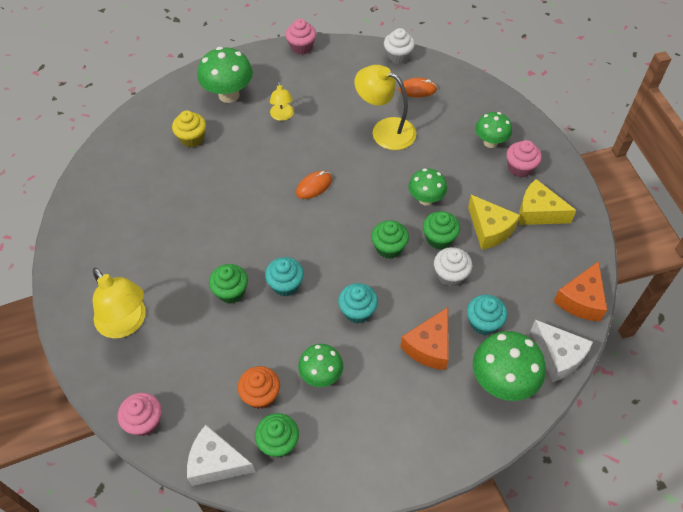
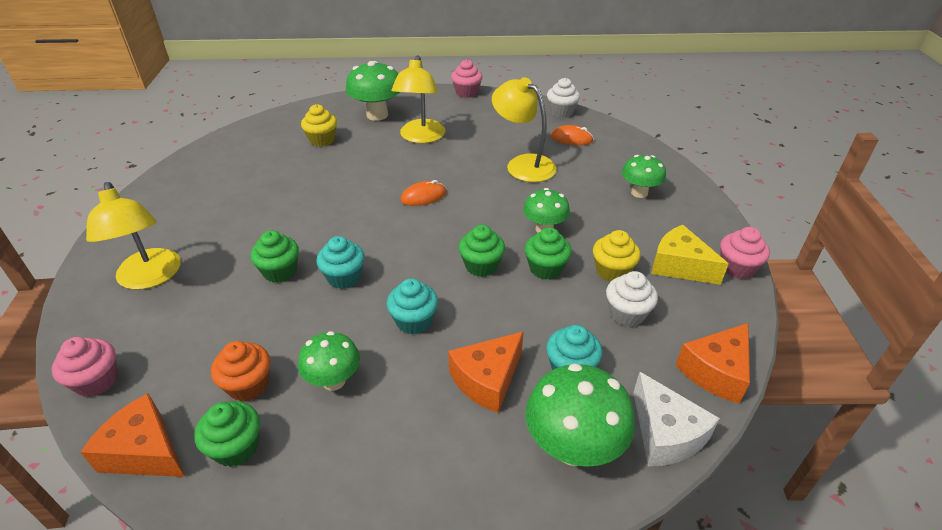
camera: 15 degrees right, 15 degrees down
white cheese [187,425,255,486] -> orange cheese [80,393,185,477]
yellow lamp [270,81,294,121] -> yellow lamp [391,55,445,143], size x1.80
white cupcake [434,247,472,287] -> white cupcake moved to [606,271,658,327]
yellow cheese [468,195,520,250] -> yellow cupcake [593,230,641,282]
pink cupcake [506,140,542,178] -> pink cupcake moved to [720,227,770,279]

